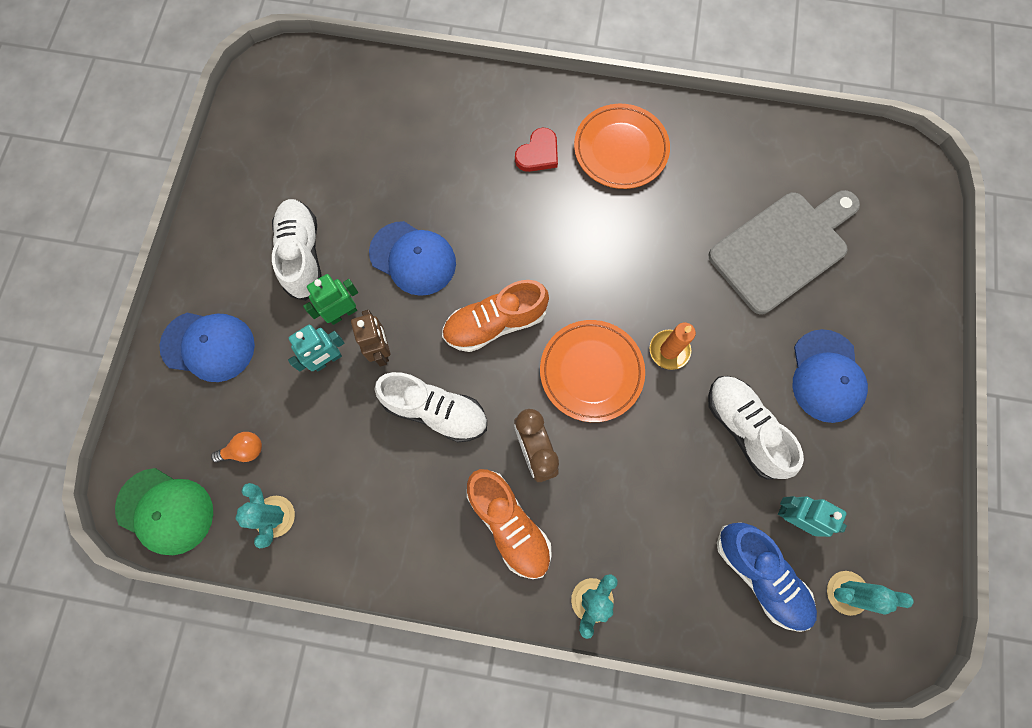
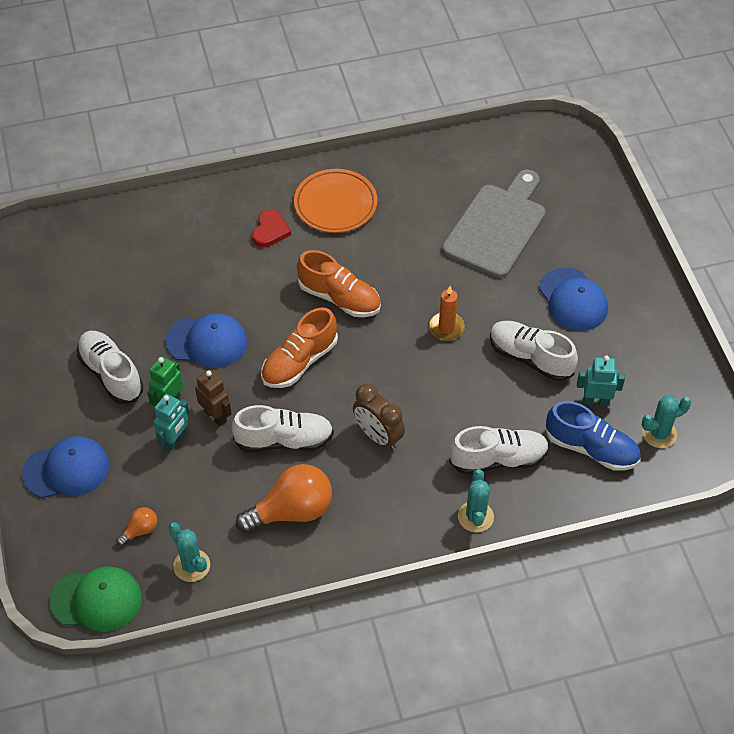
camera: 25 degrees left, 20 degrees down
orange shoe [467,469,552,579] -> orange shoe moved to [297,250,381,317]
orange plate [540,320,645,422] -> none
none -> orange light bulb [236,464,332,533]
none -> white shoe [449,426,549,475]

